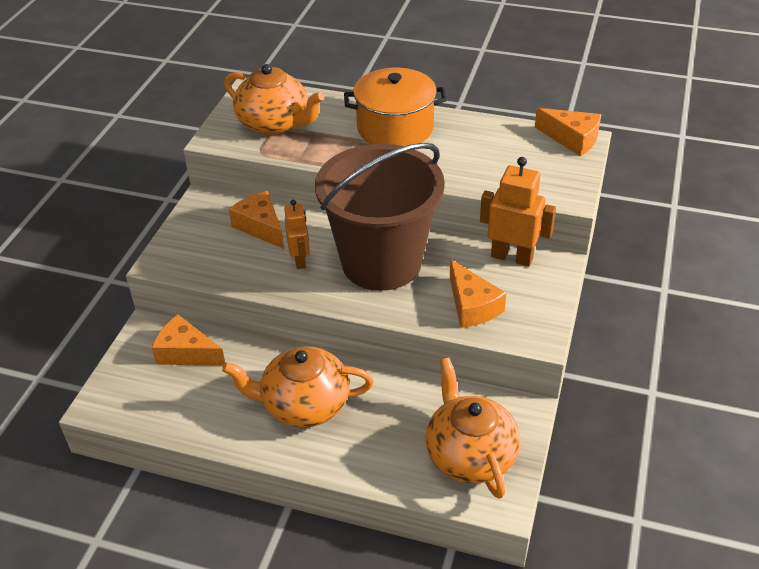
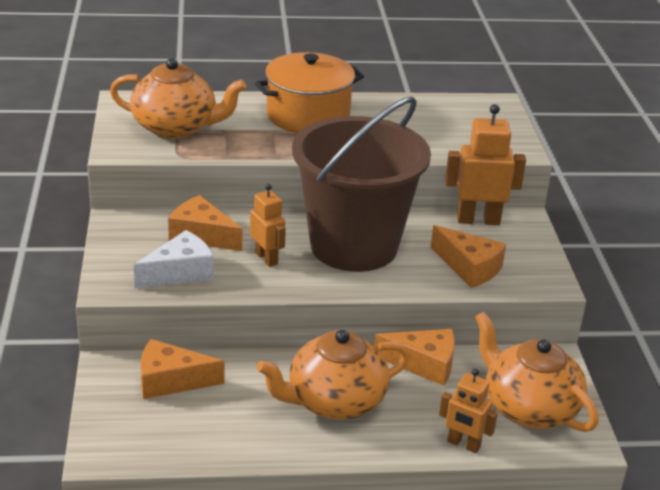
camera: 25 degrees left, 10 degrees down
orange cheese [535,108,601,156] -> orange cheese moved to [374,329,455,386]
none -> white cheese [134,230,214,288]
none -> orange robot [439,368,498,453]

